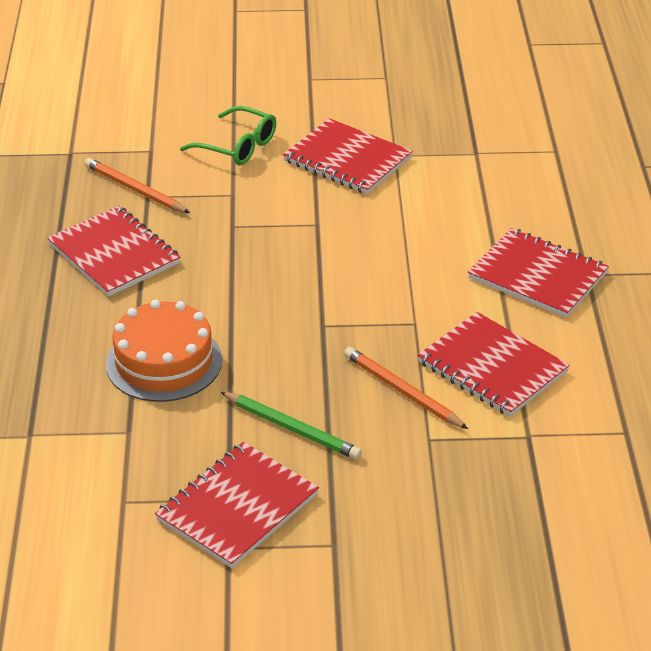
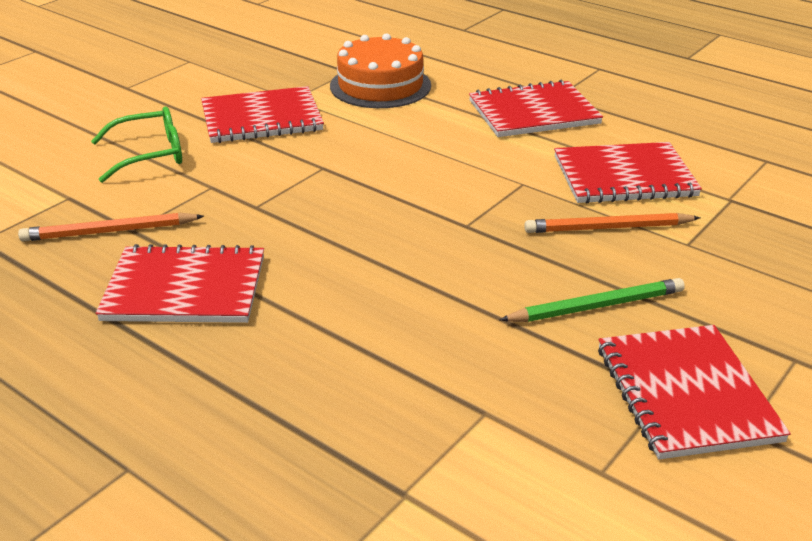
camera: 50 degrees left, 5 degrees down
orange cake [106,300,222,402] -> orange cake moved to [330,33,431,108]

